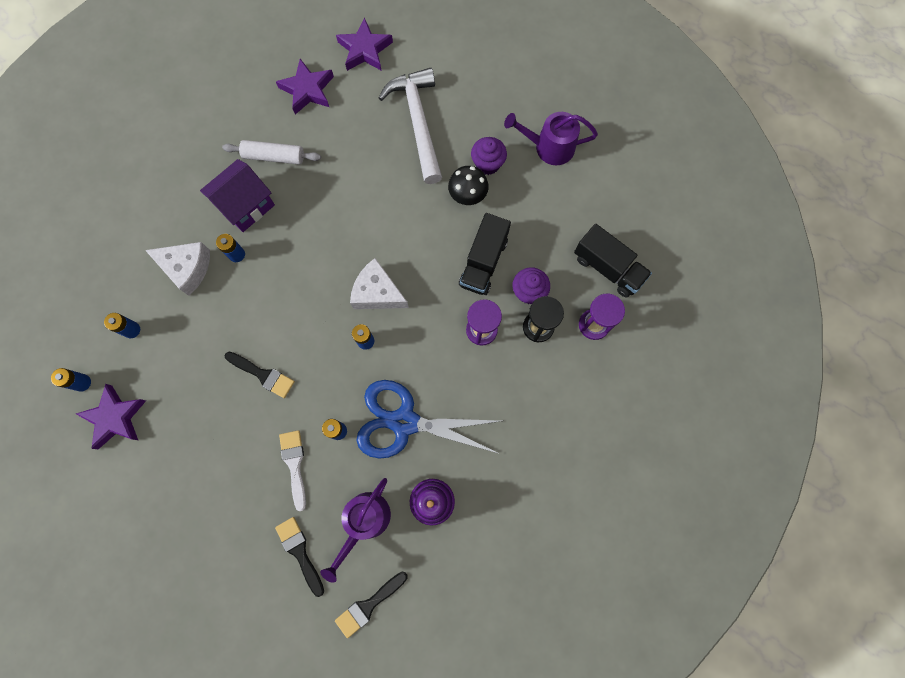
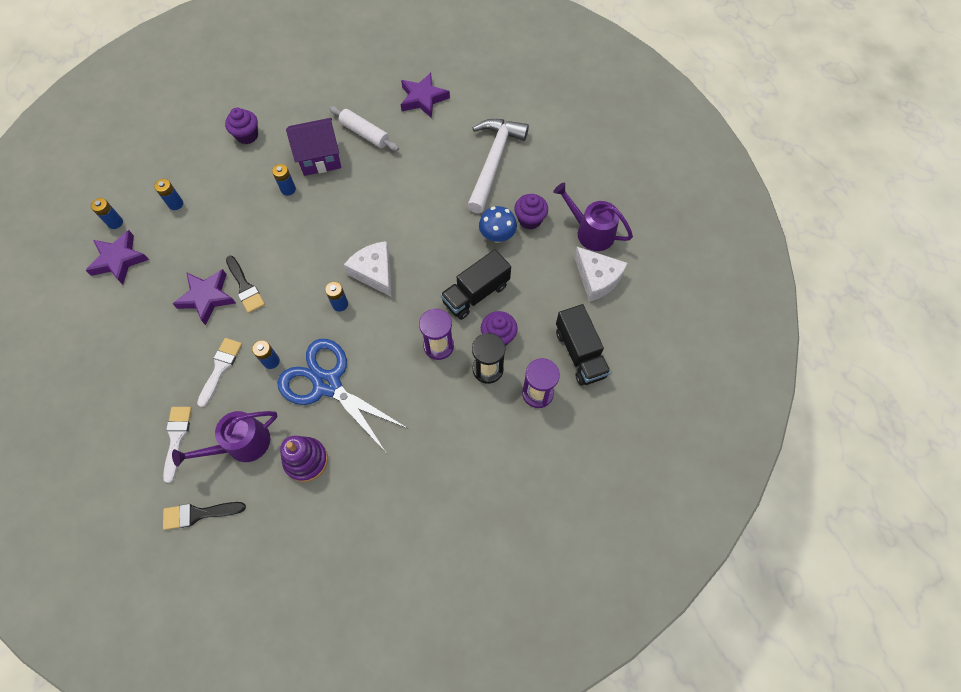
camera: 30 degrees right, 10 degrees down
white cheese [145,242,210,296] -> white cheese moved to [574,247,627,302]
black brush [275,517,324,597] -> white brush [163,407,192,483]
purple star [336,18,393,71] -> purple star moved to [173,269,236,325]
black mushroom [448,166,489,205] -> blue mushroom [479,206,517,243]
none -> purple cupcake [225,108,258,144]

